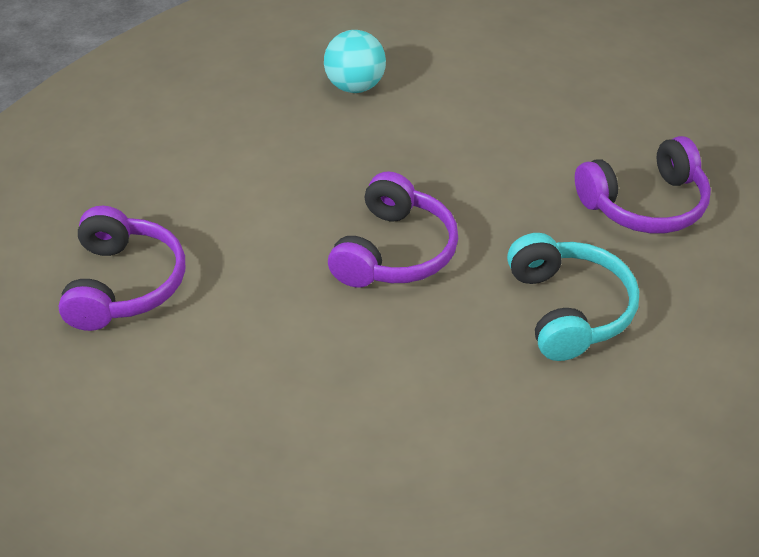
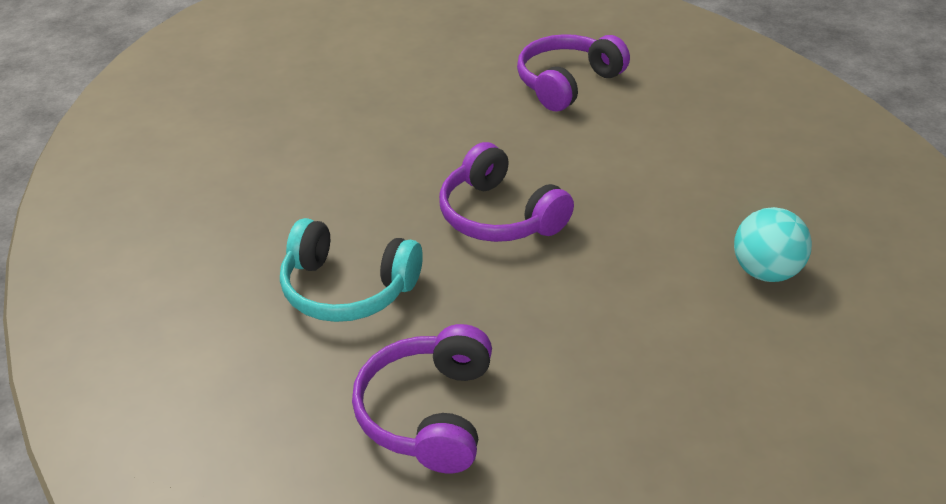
camera: 120 degrees right, 5 degrees down
purple headphones [59,206,185,331] -> purple headphones turned 105 degrees clockwise [517,34,630,111]

